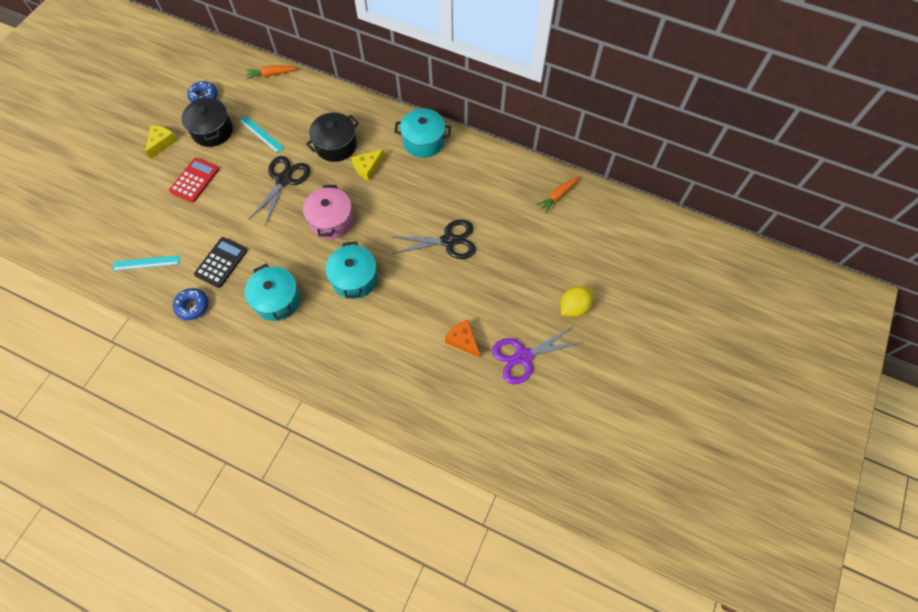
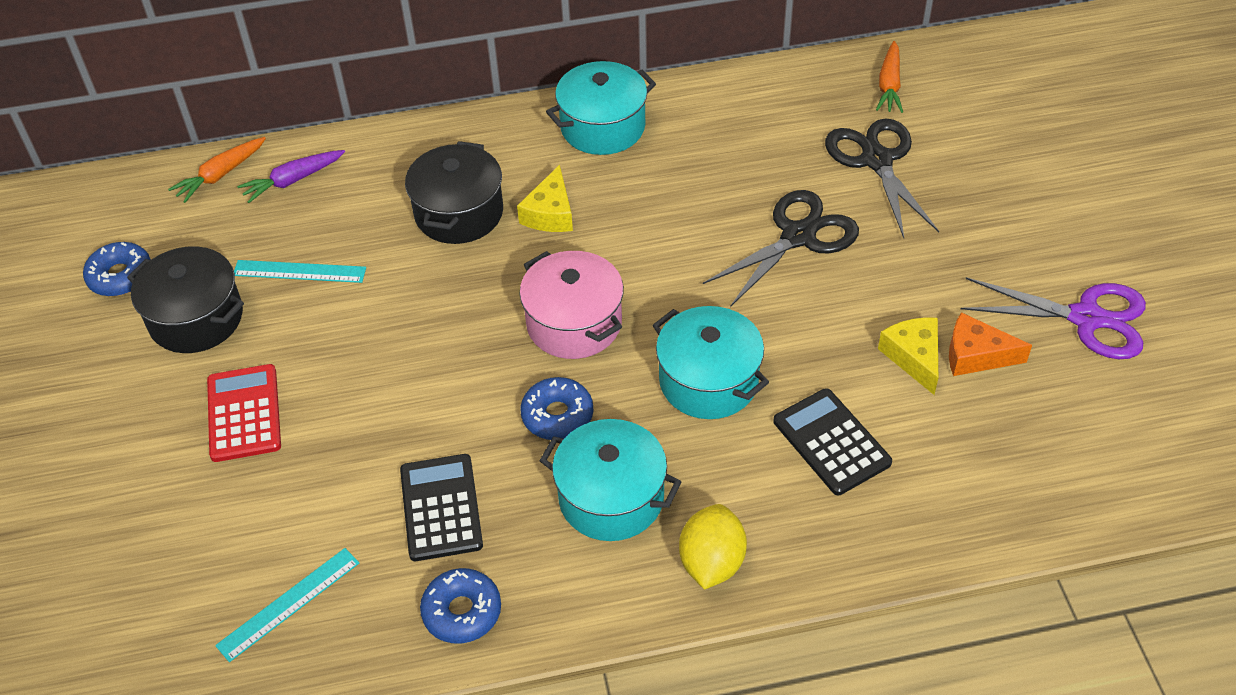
camera: 35 degrees left, 15 degrees down
yellow cheese [145,125,178,159] -> yellow cheese moved to [878,317,938,395]
black scissors [249,156,310,226] -> black scissors moved to [825,119,939,238]
purple scissors [492,326,584,384] -> purple scissors turned 105 degrees counterclockwise [961,277,1146,359]
yellow lemon [561,286,593,317] -> yellow lemon moved to [679,504,747,590]
none -> purple carrot [237,150,345,203]
none -> blue donut [520,377,593,440]
none -> black calculator [773,388,892,495]

